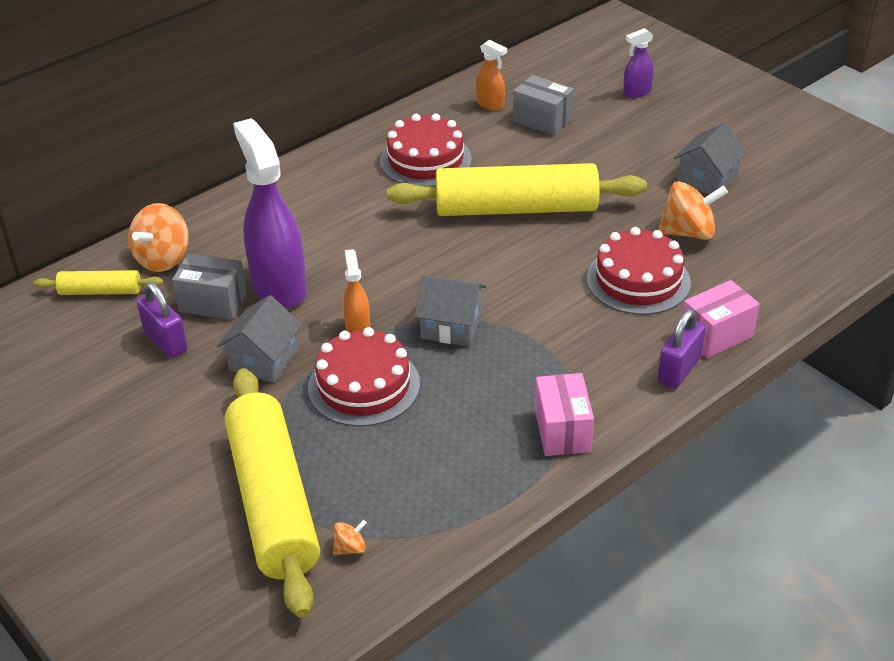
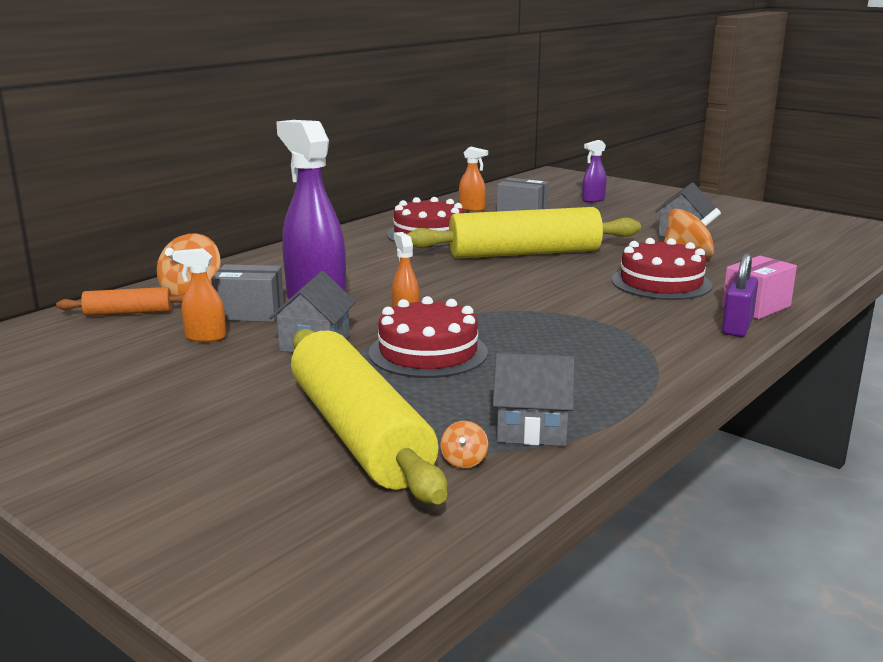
camera: 10 degrees left, 20 degrees down
yellow rolling pin [34,270,163,295] -> orange rolling pin [56,287,185,316]
purple padlock [137,282,188,358] -> orange spray bottle [172,248,226,342]
orange spinning top [333,520,367,555] -> orange spinning top turned 135 degrees clockwise [440,421,488,468]
grey house [414,275,487,346] -> grey house moved to [493,353,575,446]
pink box [535,373,594,456] -> none

